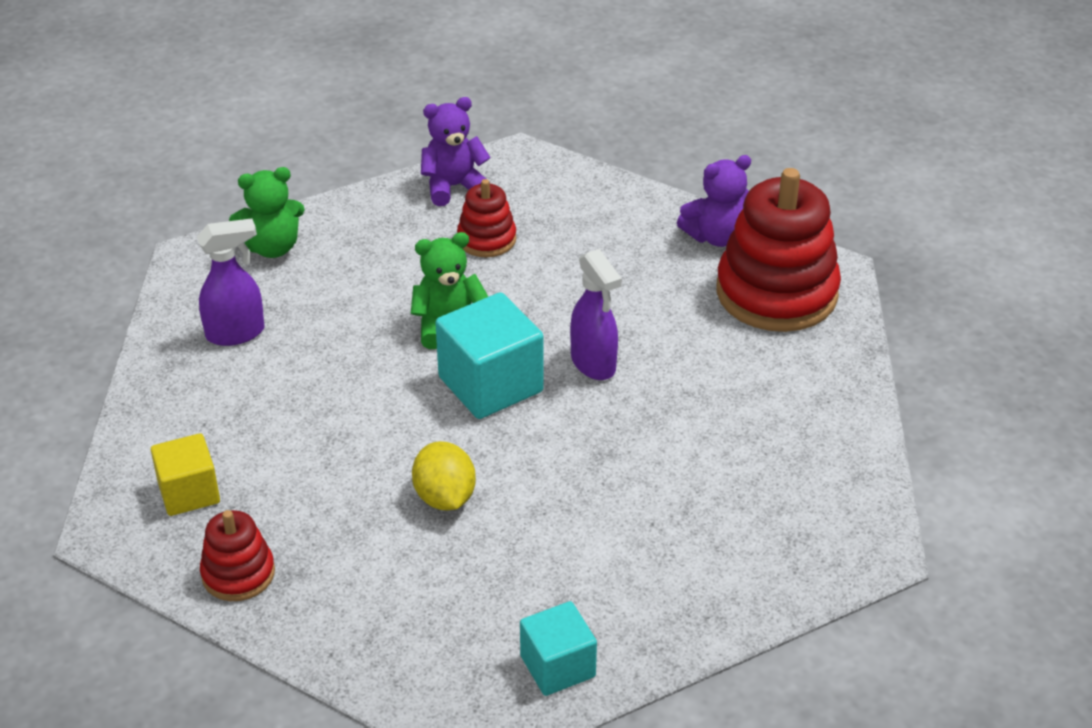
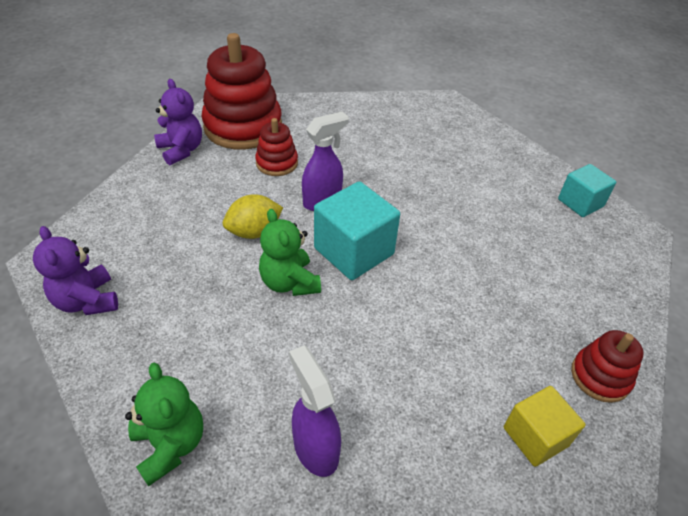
camera: 100 degrees left, 5 degrees up
yellow lemon [412,441,476,510] -> yellow lemon moved to [223,194,283,239]
red stacking toy [457,179,516,257] -> red stacking toy moved to [255,118,298,176]

